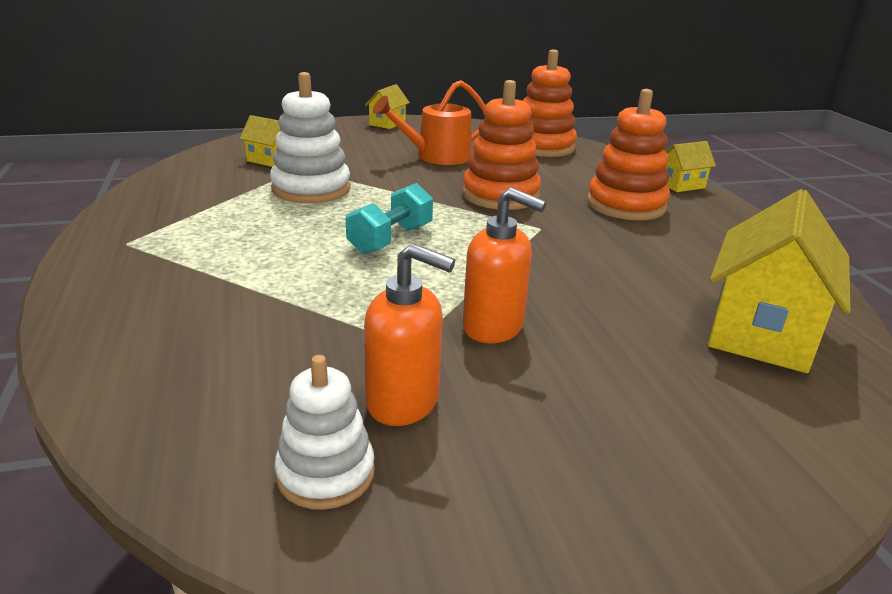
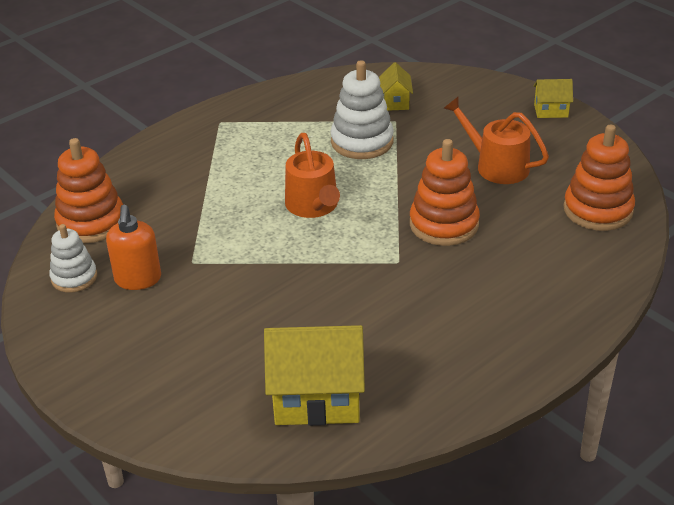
camera: 65 degrees right, 10 degrees up
turquoise dumbbell [346,183,433,254] -> orange watering can [285,133,340,218]
orange soap dispenser [463,187,547,344] -> none
orange stacking toy [587,89,670,220] -> orange stacking toy moved to [54,138,123,243]
yellow house [665,141,716,192] -> none

